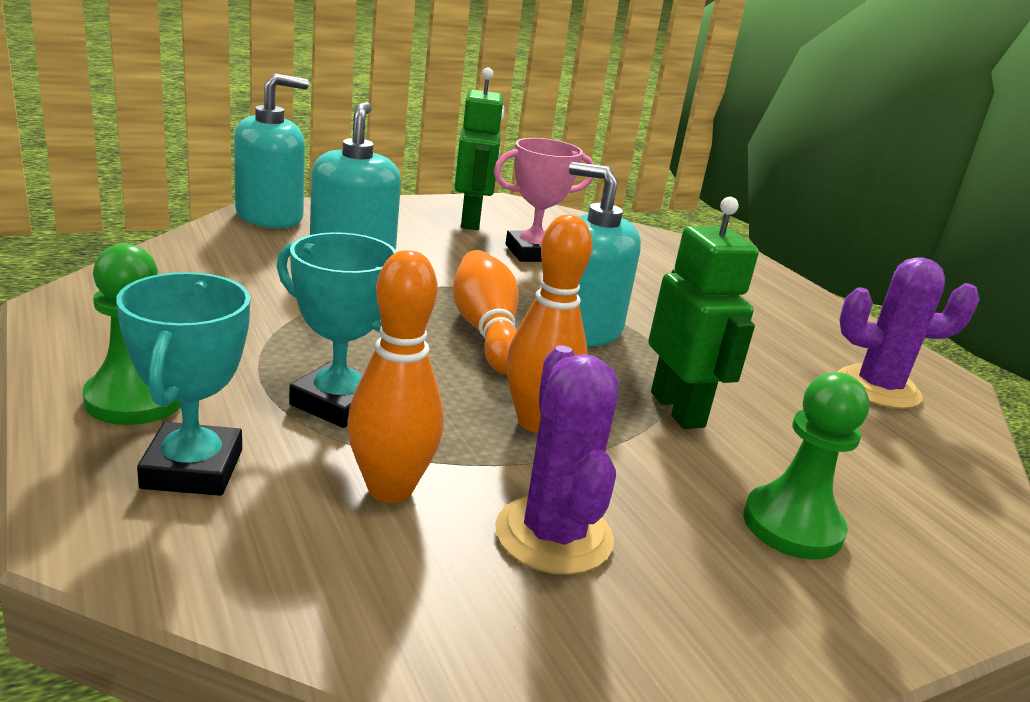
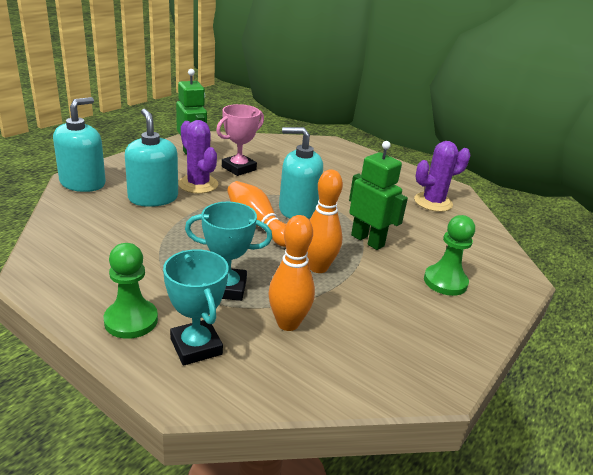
camera: 25 degrees left, 5 degrees up
purple cactus [495,345,619,575] -> purple cactus moved to [178,120,218,194]

